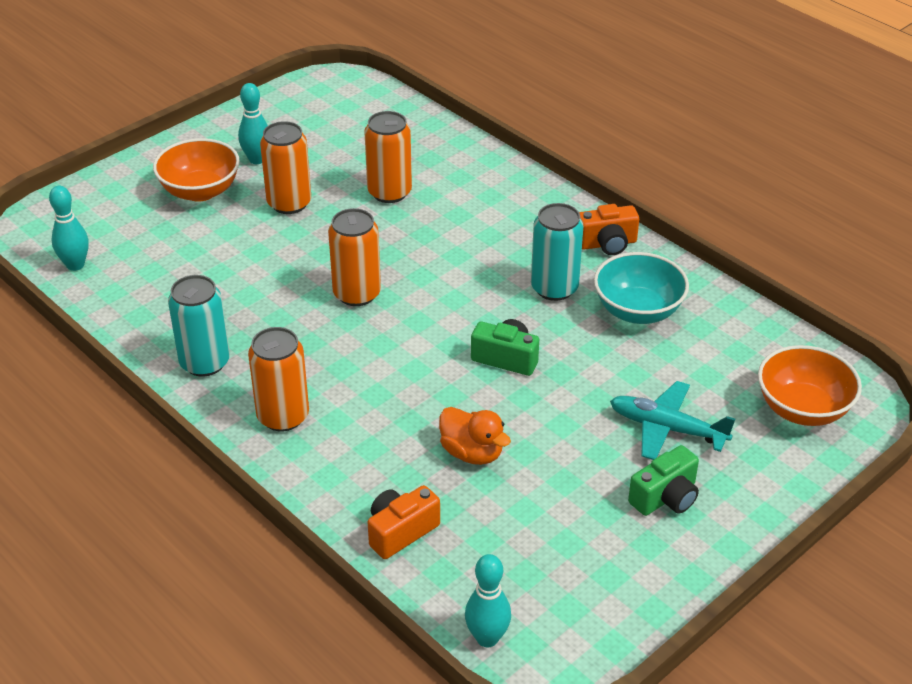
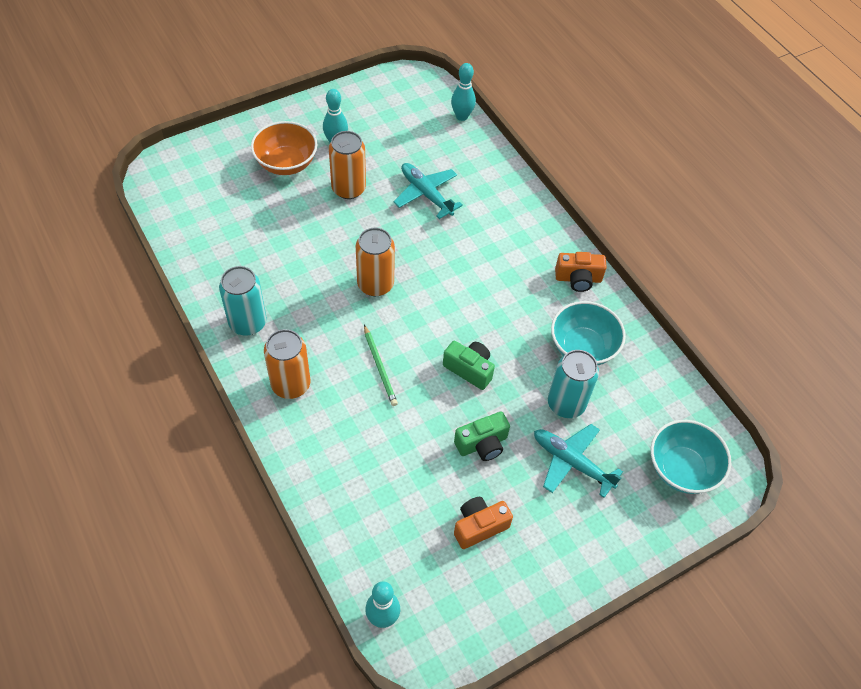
camera: 10 degrees right, 15 degrees up
turquoise bowling pin [49,186,89,271] -> turquoise bowling pin moved to [451,63,476,121]
orange can [364,111,412,203] -> turquoise plane [394,163,463,219]
orange camera [368,485,440,559] -> orange camera moved to [454,497,513,549]
orange duck [439,407,511,465] -> none
turquoise can [531,203,583,301] -> turquoise can moved to [548,350,599,418]
green camera [628,445,699,516] -> green camera moved to [454,412,510,461]
orange bowl [758,345,862,426] -> turquoise bowl [651,420,731,494]
none -> green pencil [364,325,398,406]

